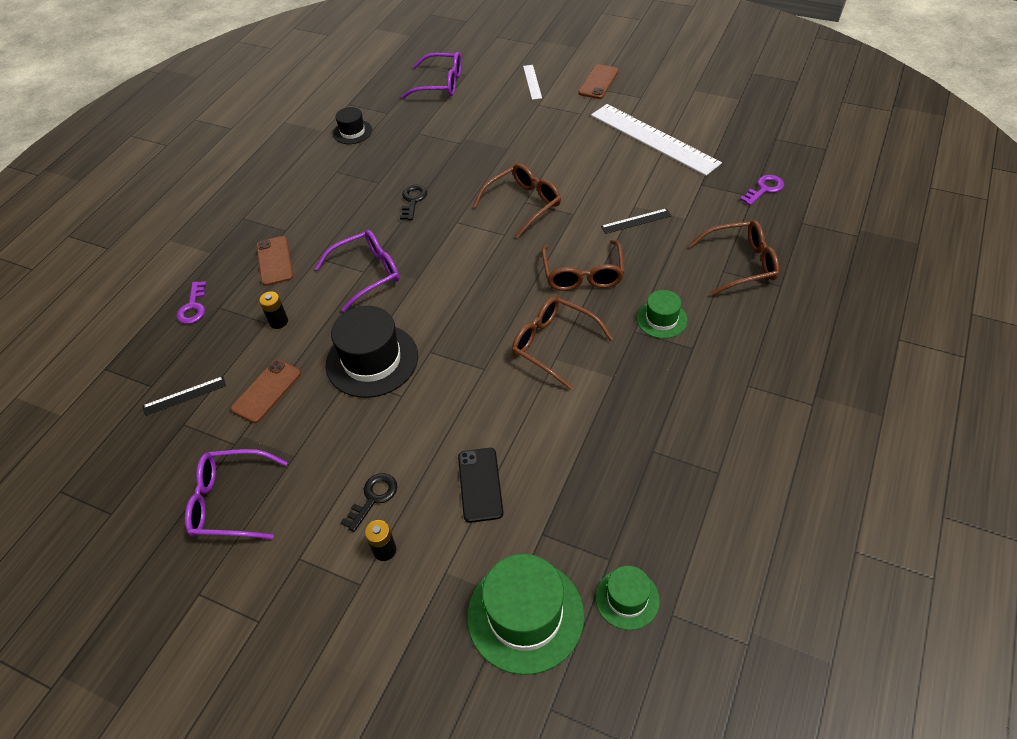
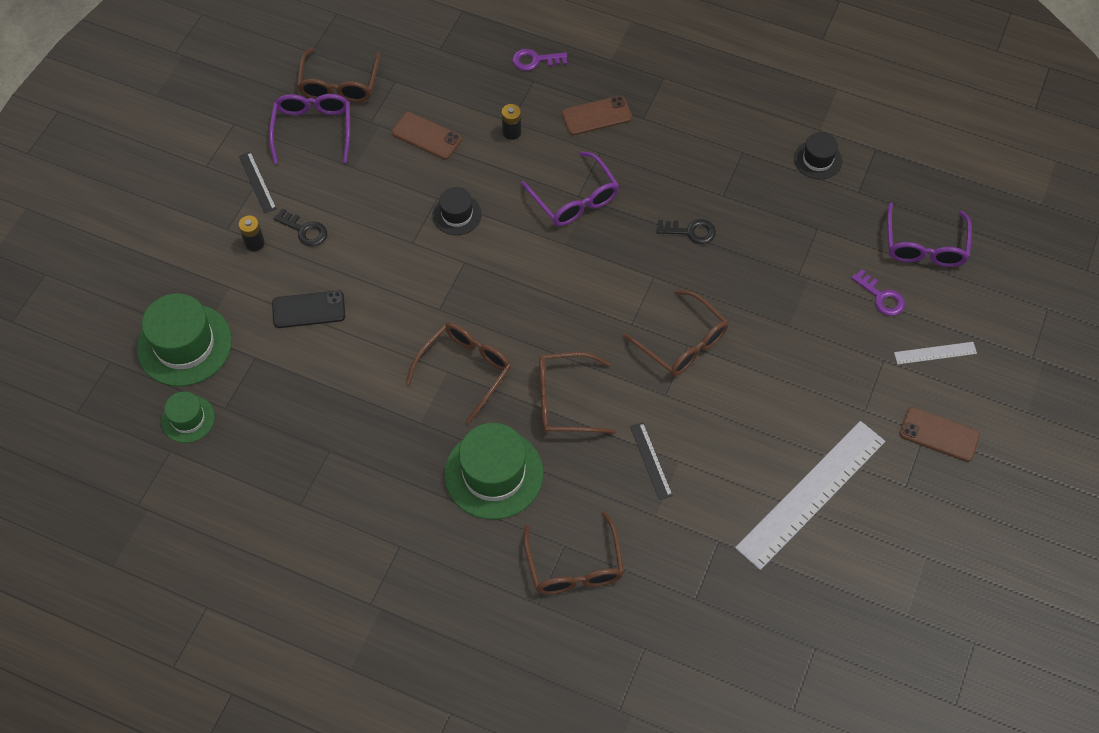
camera: 85 degrees right, 10 degrees up
black ruler [143,376,226,416] -> black ruler moved to [239,152,277,213]
black hat [326,306,418,398] -> black hat [433,187,482,235], size x0.55
green hat [637,290,688,339] -> green hat [444,423,543,520], size x1.83
purple key [740,175,784,206] -> purple key moved to [851,269,905,316]
none -> brown glasses [297,48,380,103]

